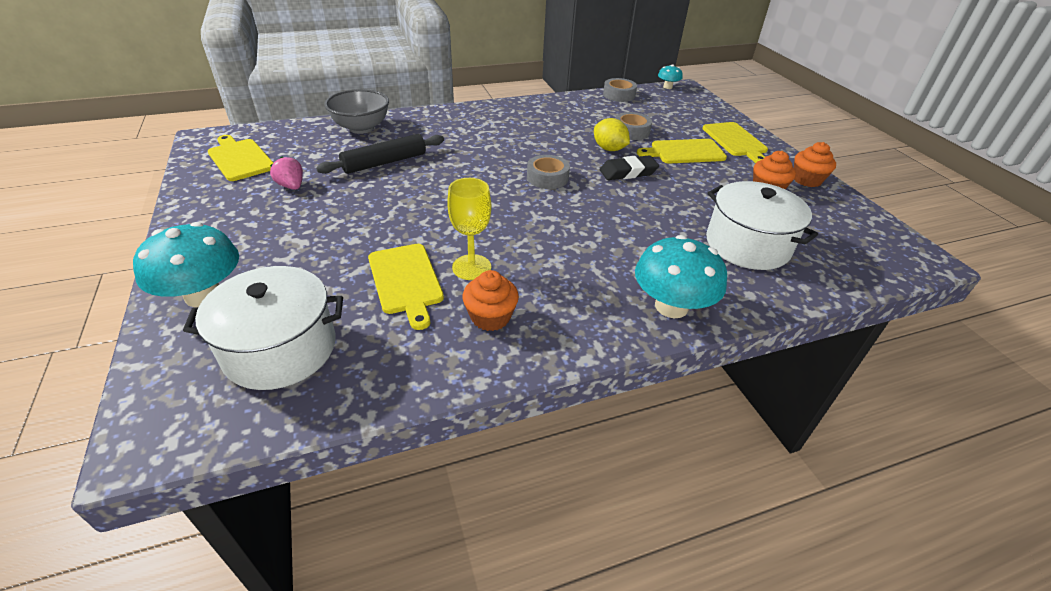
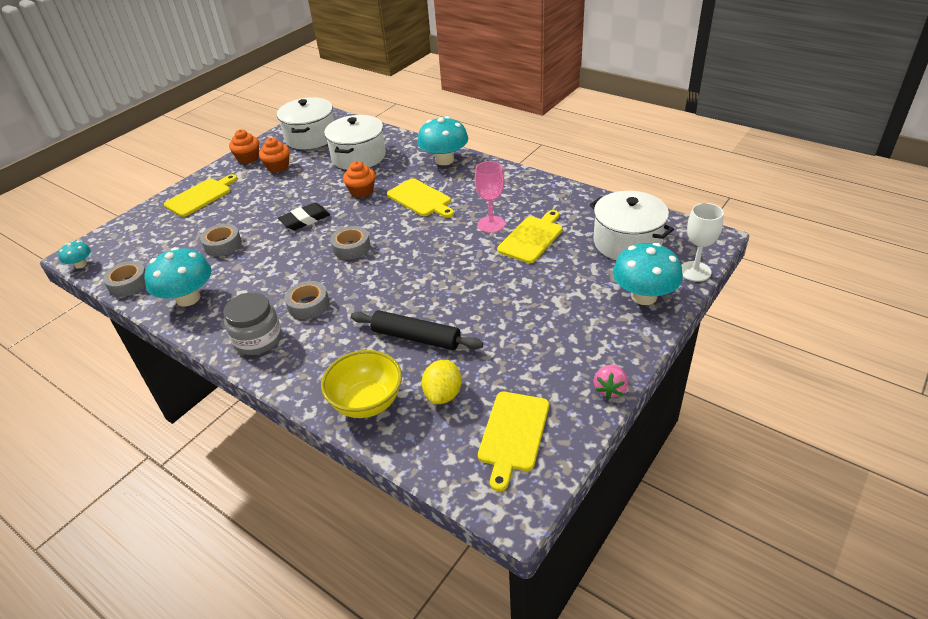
camera: 120 degrees left, 0 degrees up
pink strawberry [270,156,303,190] -> pink strawberry moved to [594,364,628,399]
grey bowl [324,89,389,134] -> yellow bowl [321,350,402,418]
yellow goblet [447,178,491,280] -> pink goblet [475,161,505,233]
orange cupcake [462,270,519,331] -> orange cupcake moved to [343,161,375,198]
yellow lemon [594,118,630,151] -> yellow lemon moved to [422,360,462,404]
black eraser [599,155,659,180] -> black eraser turned 75 degrees counterclockwise [278,203,330,230]
yellow cutting board [637,139,727,163] -> yellow cutting board moved to [387,178,454,218]
none -> turquoise mushroom [144,247,211,307]
none -> grey jar [223,292,282,355]
none -> white pot [277,97,334,149]
none -> grey tape [284,281,330,320]
none -> white goblet [681,203,724,282]

